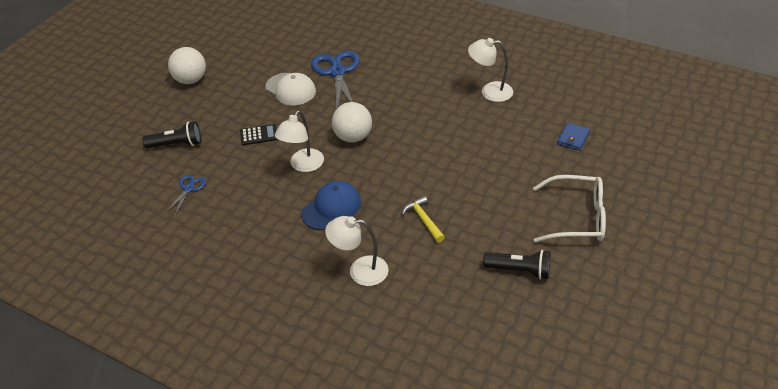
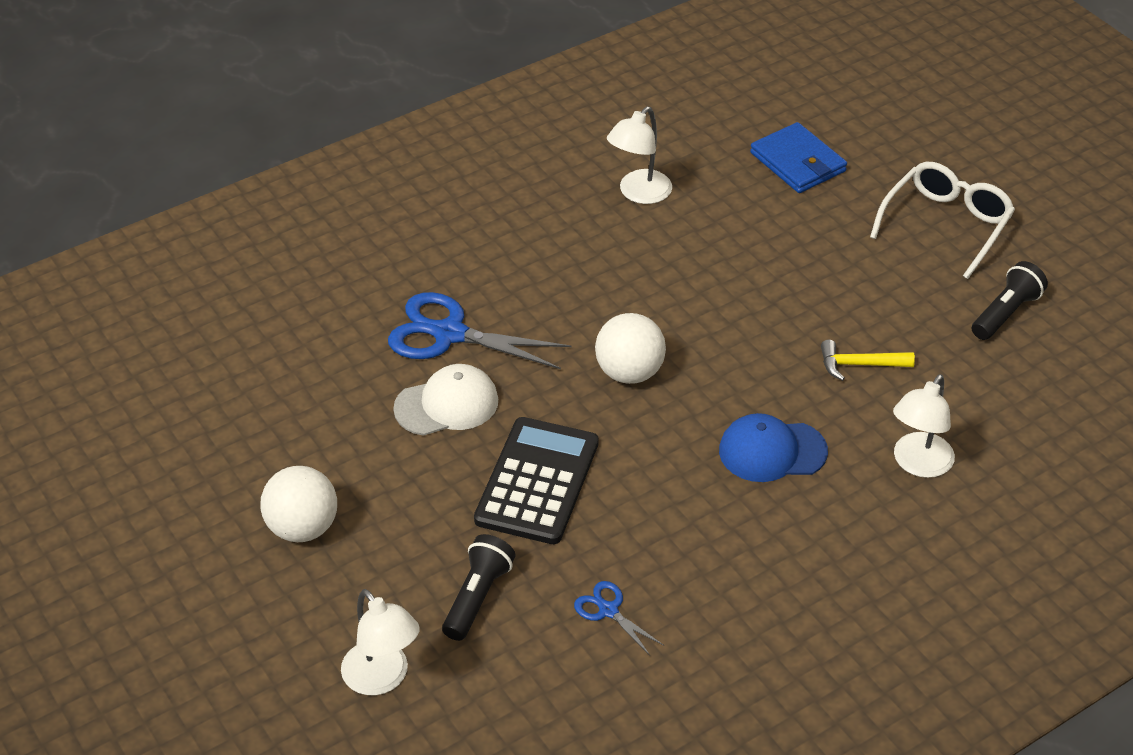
camera: 65 degrees left, 0 degrees up
black calculator [240,124,278,145] -> black calculator [474,417,599,544], size x2.11
white lamp [275,111,324,172] -> white lamp moved to [341,589,420,695]
blue cap [301,181,361,230] -> blue cap turned 75 degrees counterclockwise [719,413,828,482]
blue wallet [557,123,590,151] -> blue wallet [750,122,847,193], size x1.68

